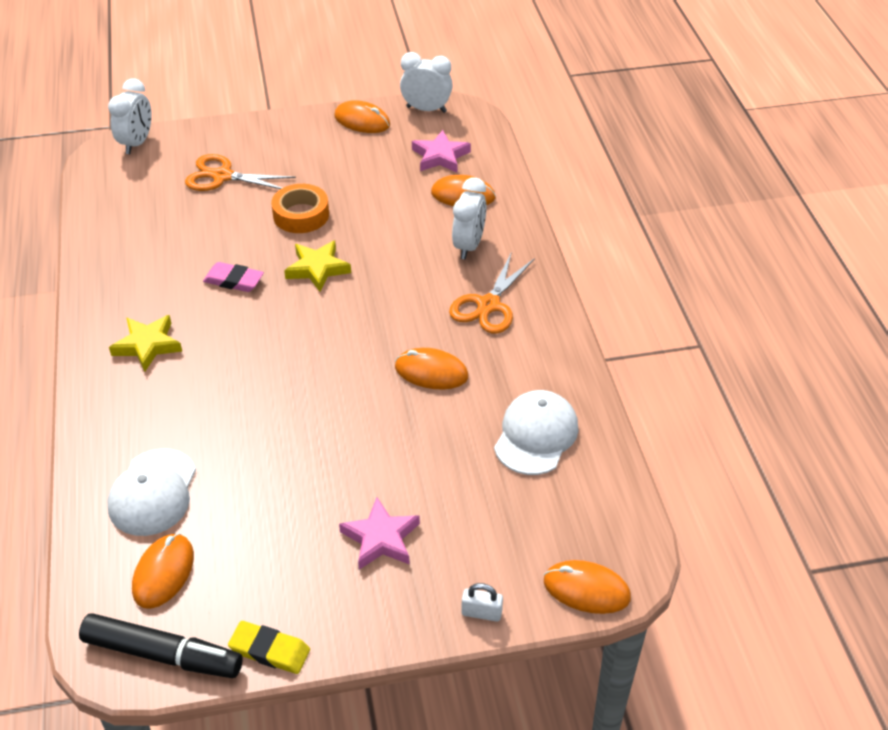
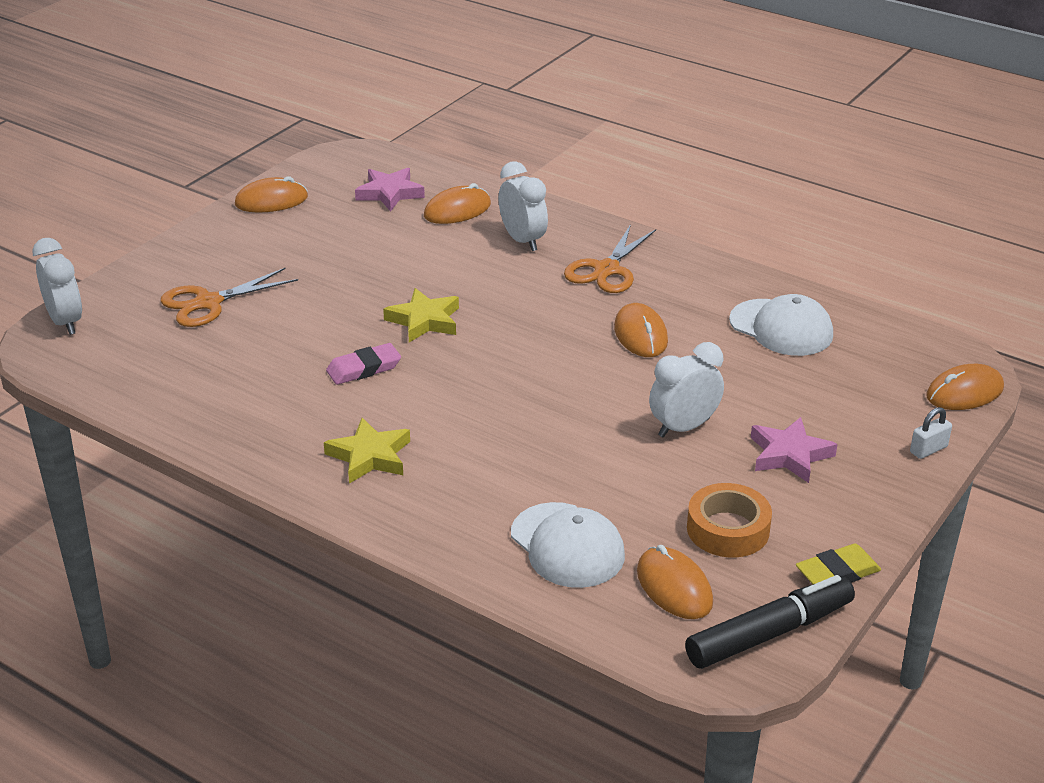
camera: 45 degrees left, 10 degrees down
orange tape [271,184,329,233] -> orange tape moved to [687,483,772,557]
orange mouse [395,348,469,390] -> orange mouse turned 75 degrees counterclockwise [614,303,668,357]
white clock [400,52,453,113] -> white clock moved to [649,342,724,438]
orange scissors [449,252,535,334] -> orange scissors turned 45 degrees clockwise [564,224,656,293]
white cap [494,390,578,475] -> white cap turned 150 degrees clockwise [729,294,833,356]

